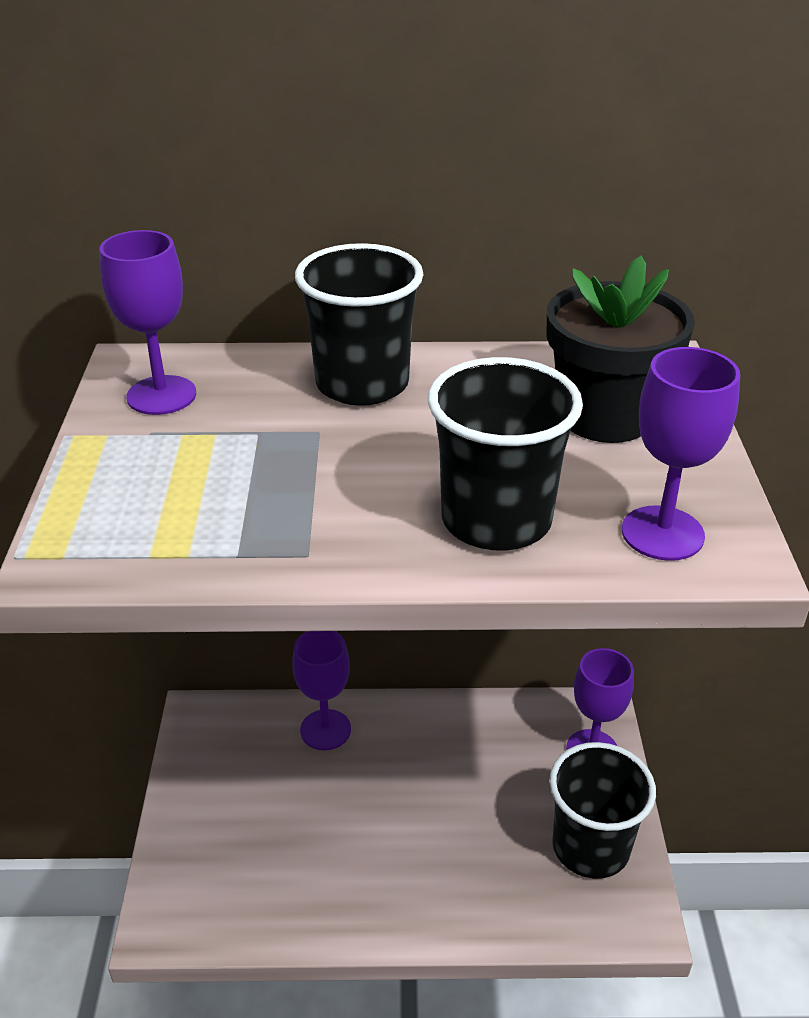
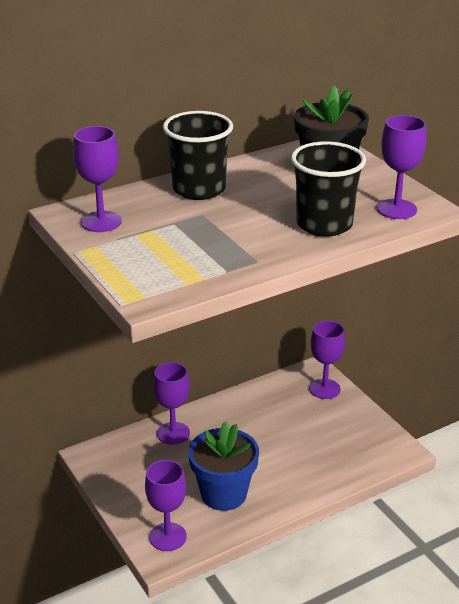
camera: 30 degrees left, 5 degrees down
black cup [549,742,656,879] -> none
none -> purple goblet [145,460,187,551]
none -> blue flower pot [188,421,259,511]

